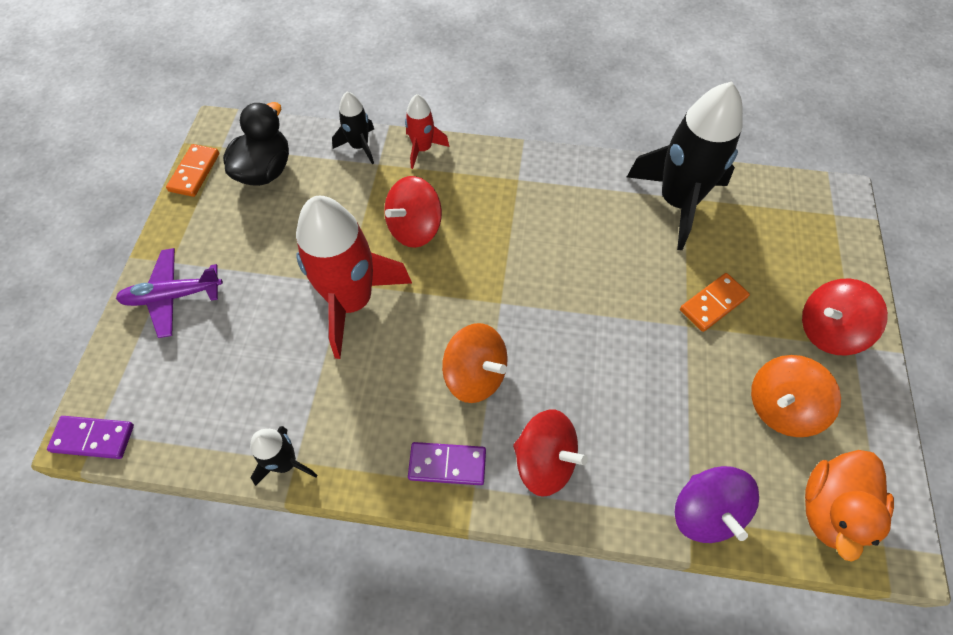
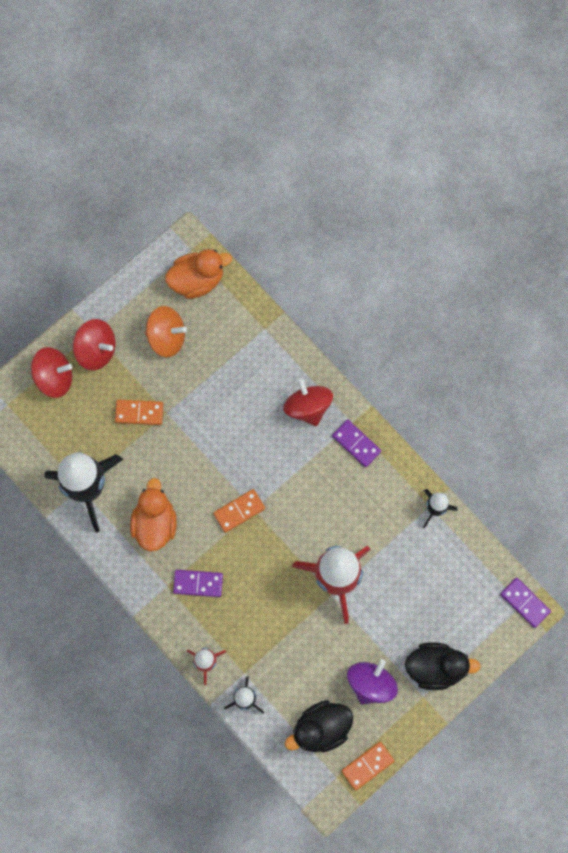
camera: 140 degrees left, 15 degrees up
purple plane [116,248,223,338] -> black duck [405,642,481,690]
red spinning top [384,176,442,248] -> red spinning top moved to [31,347,72,398]
orange spinning top [442,323,508,403] -> none
purple spinning top [675,466,759,543] -> purple spinning top moved to [347,660,398,705]
none -> orange duck [130,478,177,552]
none -> purple domino [173,570,223,597]
none -> orange domino [213,489,265,533]

